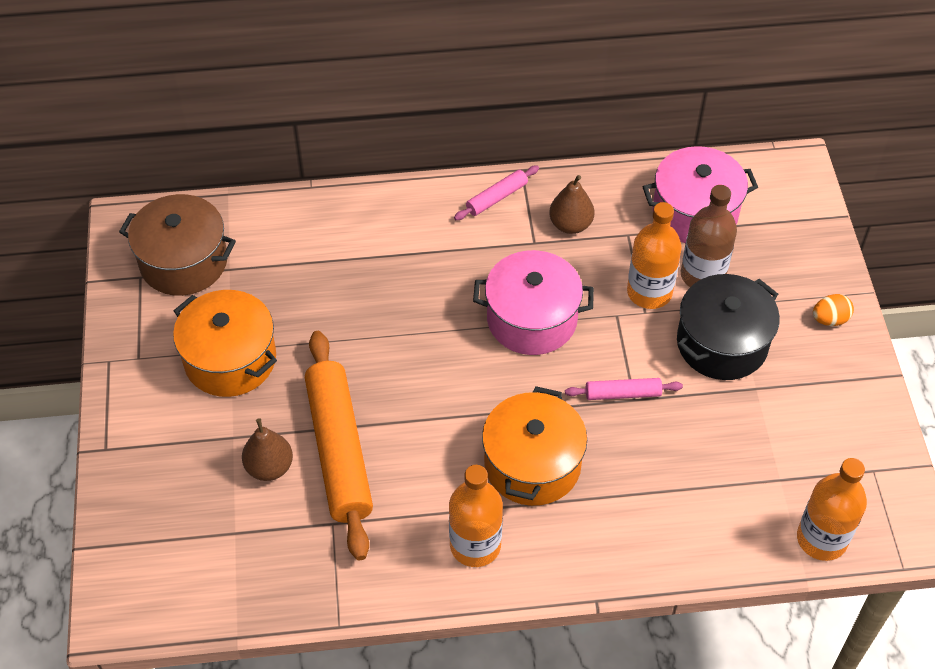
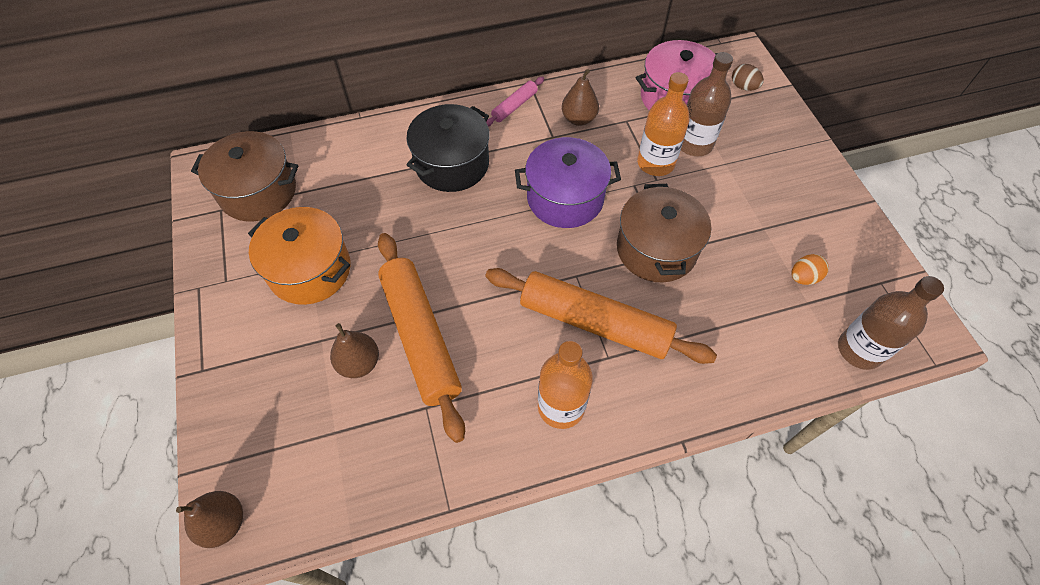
camera: 10 degrees left, 5 degrees up
pink pot [473,250,594,355] -> purple pot [515,137,621,228]
orange pot [482,386,587,506] -> orange rolling pin [486,268,717,364]
pink rolling pin [565,378,683,400] -> brown pot [617,184,711,282]
black pot [677,274,780,380] -> black pot moved to [406,104,490,192]
orange bottle [797,458,867,561] -> brown bottle [838,276,944,370]
orange egg [813,294,854,326] -> orange egg moved to [792,254,829,285]
none -> brown pear [176,491,243,548]
none -> brown egg [732,64,764,91]

